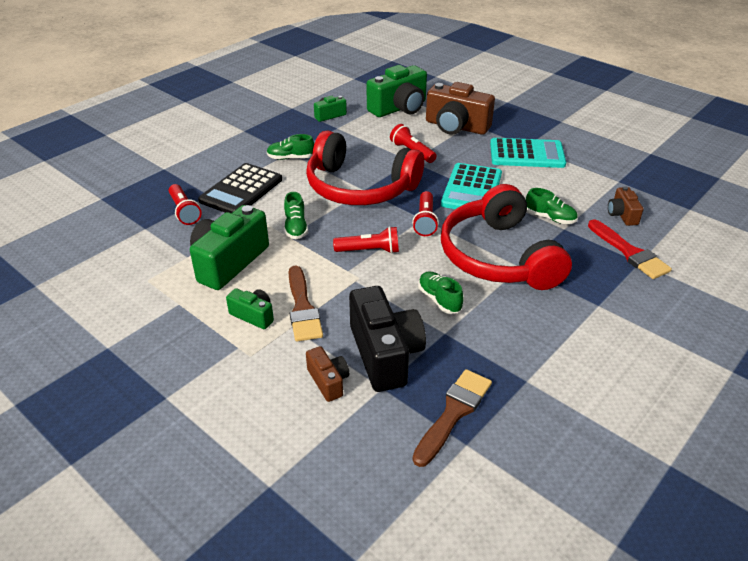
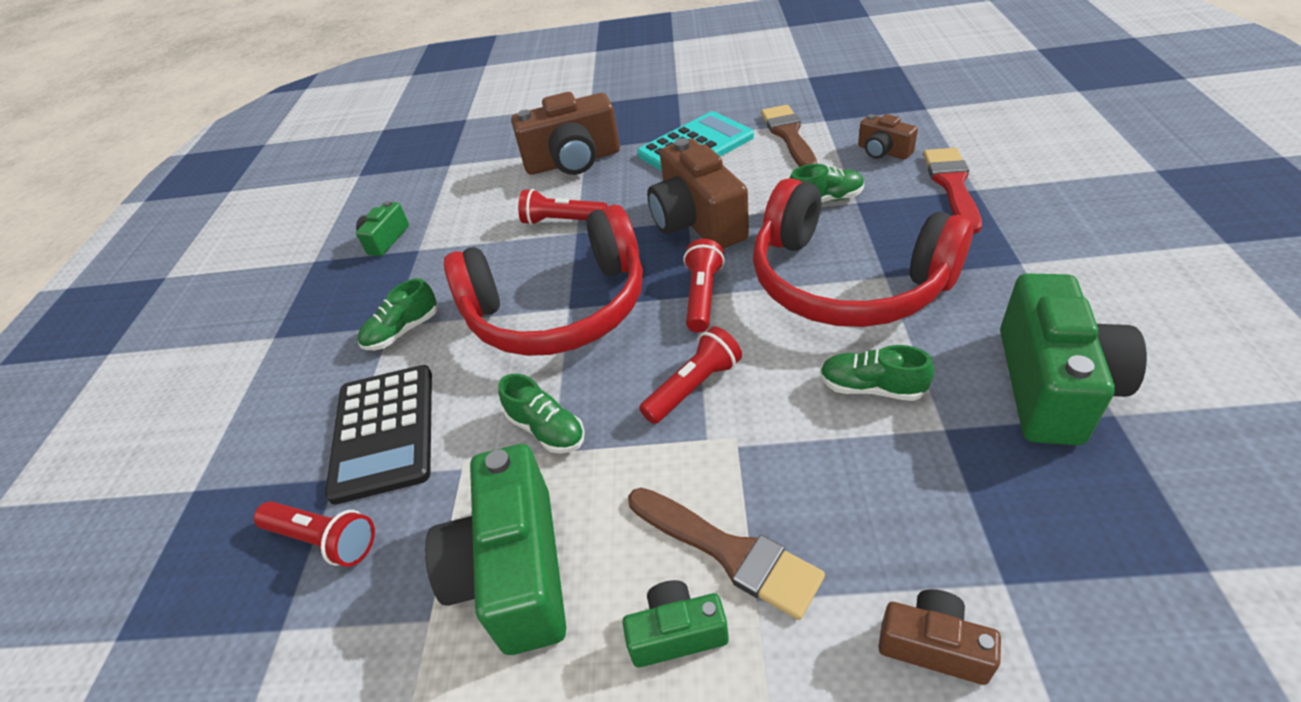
camera: 35 degrees left, 5 degrees up
black camera [349,286,426,392] -> none
green camera [367,65,427,117] -> green camera moved to [1000,273,1147,446]
red flashlight [412,191,439,236] -> red flashlight turned 135 degrees counterclockwise [683,239,725,333]
brown brush [412,369,492,467] -> brown brush moved to [761,105,817,167]
turquoise calculator [441,163,502,209] -> brown camera [647,138,749,249]
red brush [588,219,672,279] -> red brush turned 105 degrees counterclockwise [923,148,982,234]

